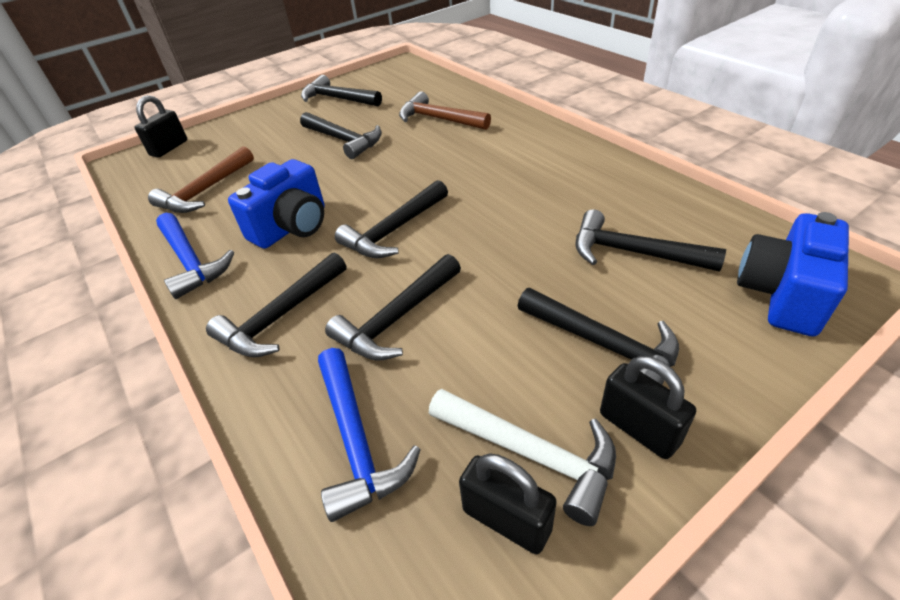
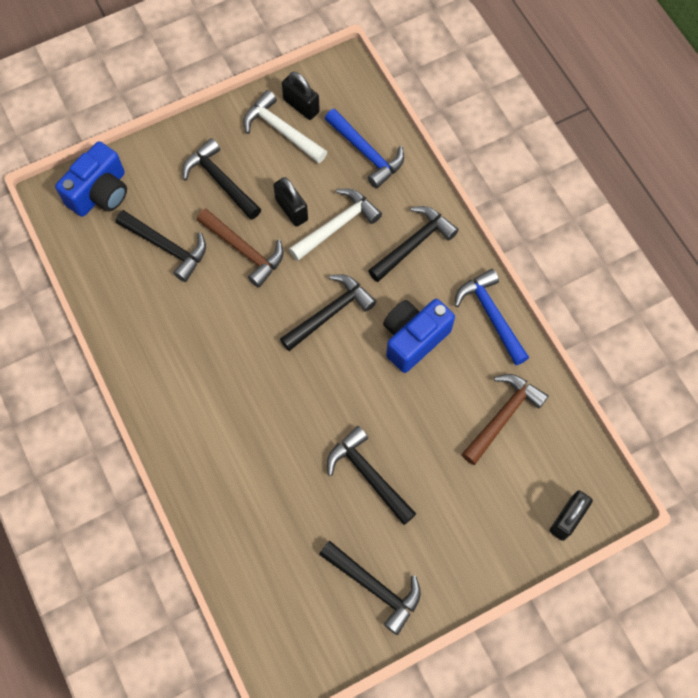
camera: 175 degrees left, 25 degrees up
blue hammer [318,348,421,522] -> blue hammer turned 150 degrees clockwise [325,109,404,189]
black hammer [325,254,461,361] -> white hammer [289,189,382,261]
brown hammer [399,91,491,130] -> brown hammer moved to [197,209,283,288]
black padlock [600,356,696,459] -> black padlock moved to [273,177,308,227]

